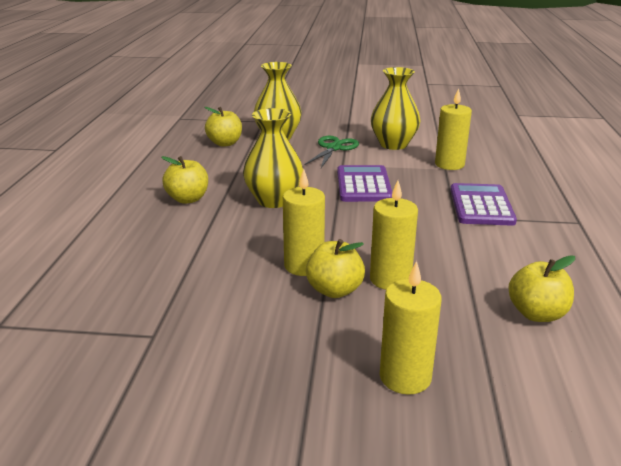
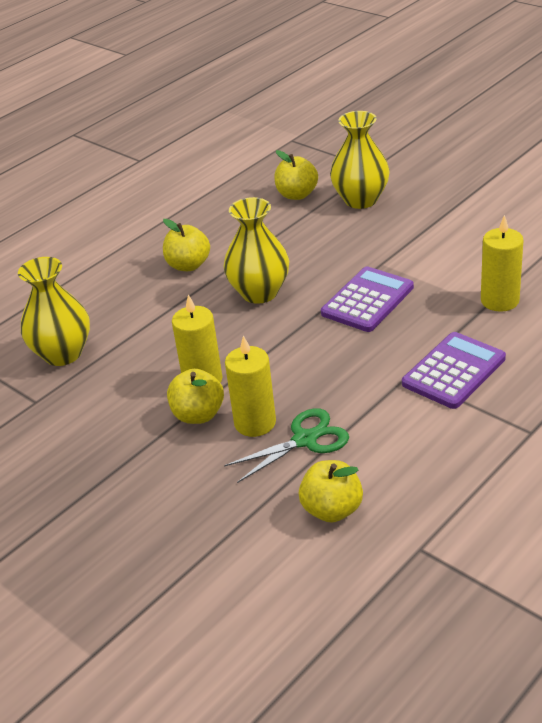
camera: 40 degrees right, 10 degrees up
green scissors [304,136,359,168] -> green scissors moved to [224,408,349,483]
yellow vase [371,67,420,150] -> yellow vase moved to [18,257,90,366]
yellow candle [380,261,442,394] -> none

